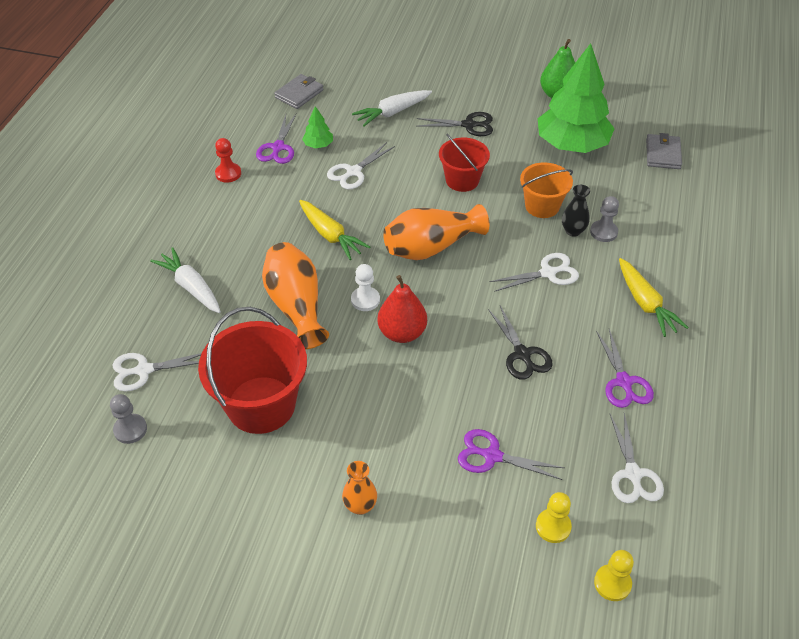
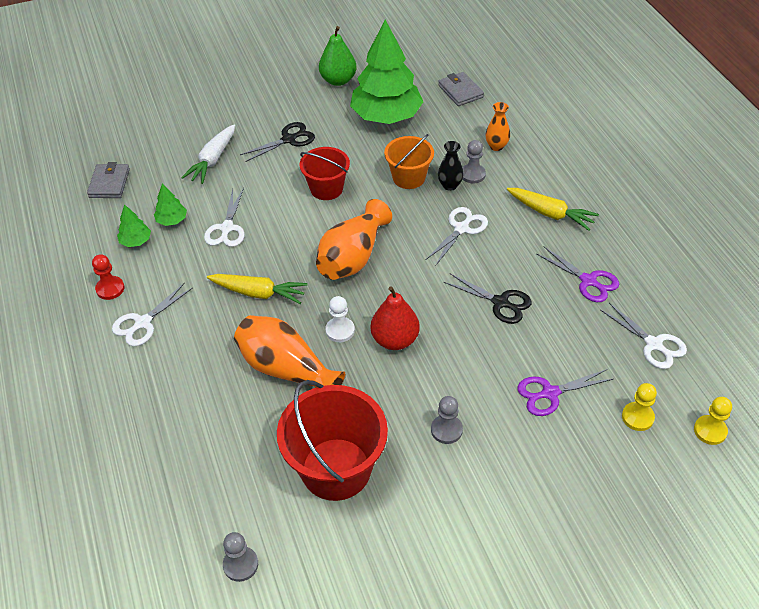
camera: 35 degrees left, 0 degrees up
white scissors [113,353,202,392] -> white scissors moved to [112,282,193,346]
white carrot [150,247,221,313] -> none
purple scissors [256,114,296,164] -> green tree [117,204,151,247]
orange vase [342,461,377,515] -> orange vase moved to [486,102,510,151]
none -> grey pawn [431,396,463,444]

